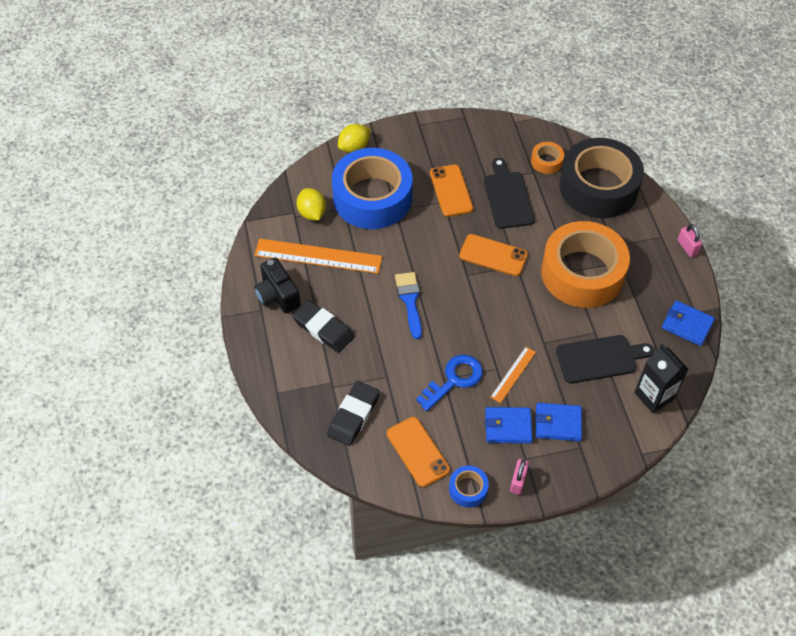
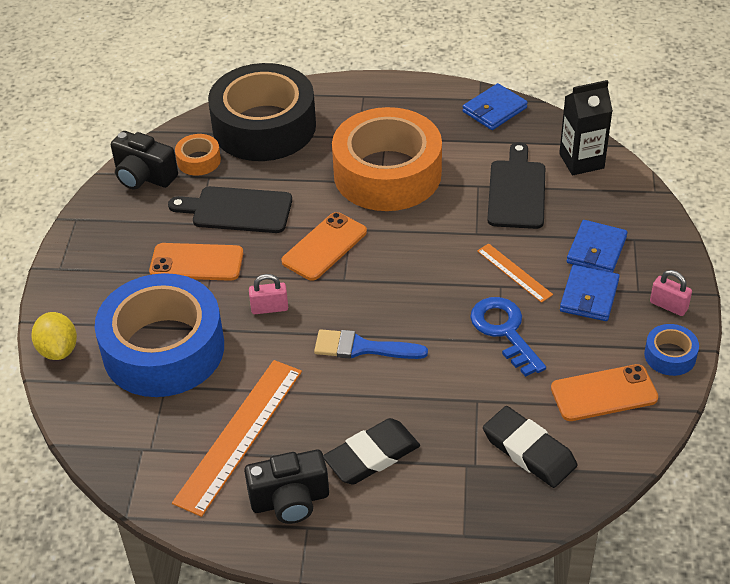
camera: 70 degrees left, 10 degrees down
yellow lemon [297,188,326,220] -> none
pink padlock [677,224,702,257] -> pink padlock moved to [249,274,288,314]
none -> black camera [111,131,178,189]

